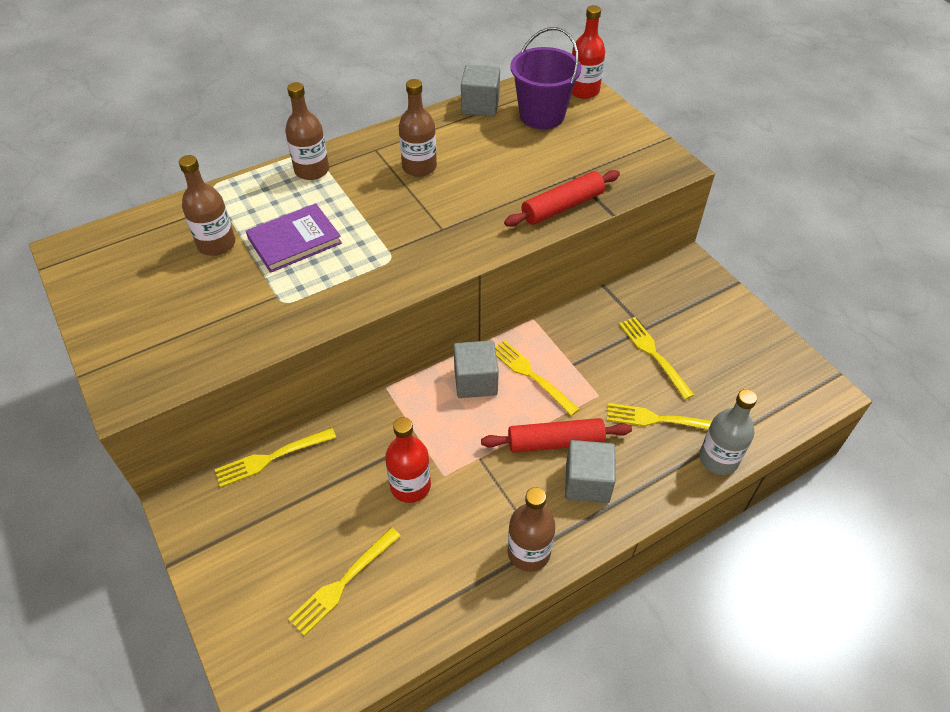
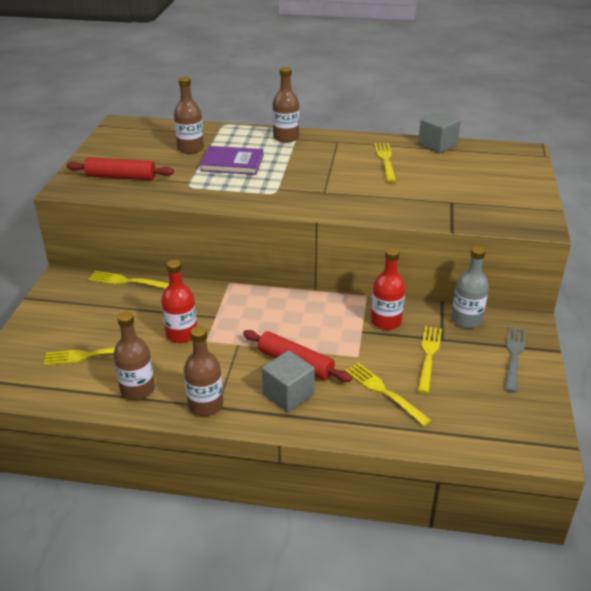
camera: 40 degrees right, 15 degrees down
brown bottle [399,79,437,177] -> brown bottle moved to [113,311,155,400]
grey cube [454,340,499,398] -> none
yellow fork [495,340,579,416] -> yellow fork moved to [375,143,396,182]
red rolling pin [504,170,620,227] -> red rolling pin moved to [66,157,174,180]
purple bucket [510,27,581,129] -> none
red bottle [572,5,605,99] -> red bottle moved to [371,248,405,330]
grey bottle [699,389,757,475] -> grey bottle moved to [451,246,489,328]
none -> grey fork [505,326,526,393]

